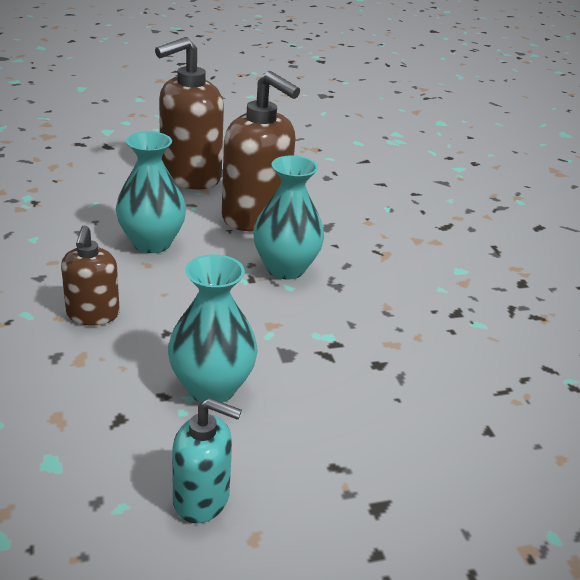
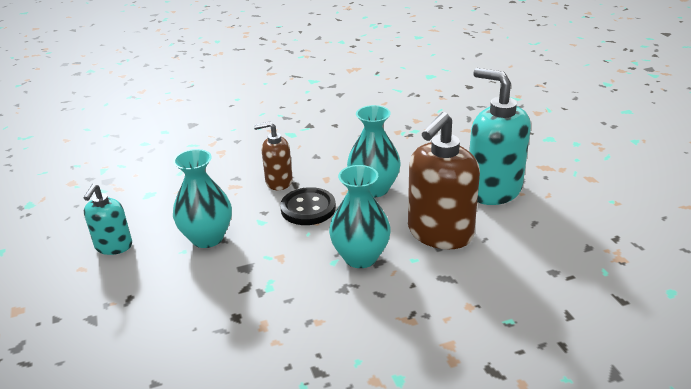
camera: 90 degrees right, 0 degrees up
brown soap dispenser [155,37,224,190] -> turquoise soap dispenser [469,68,531,205]
none -> black button [280,187,336,225]

